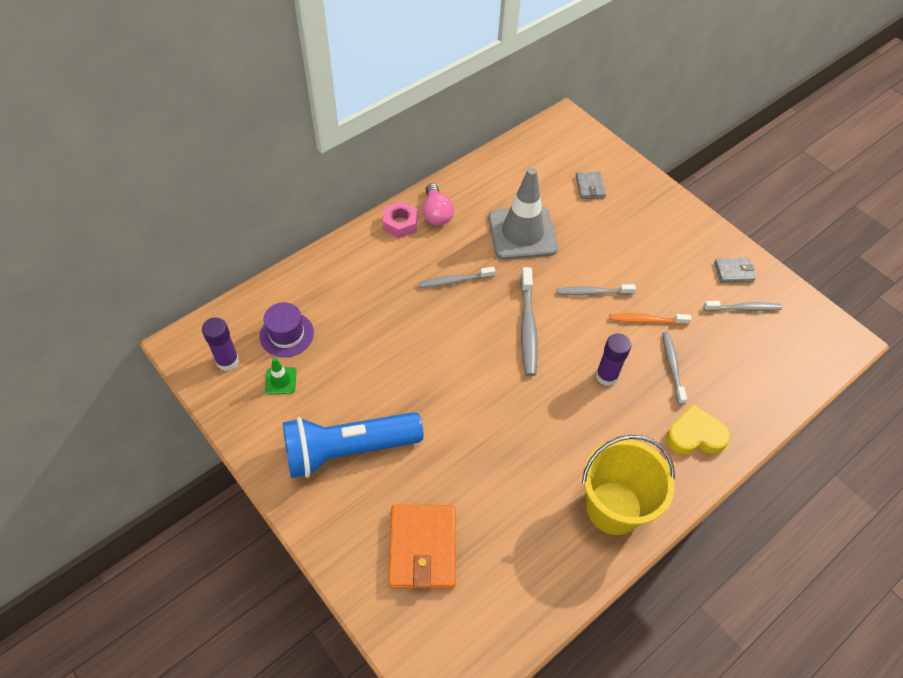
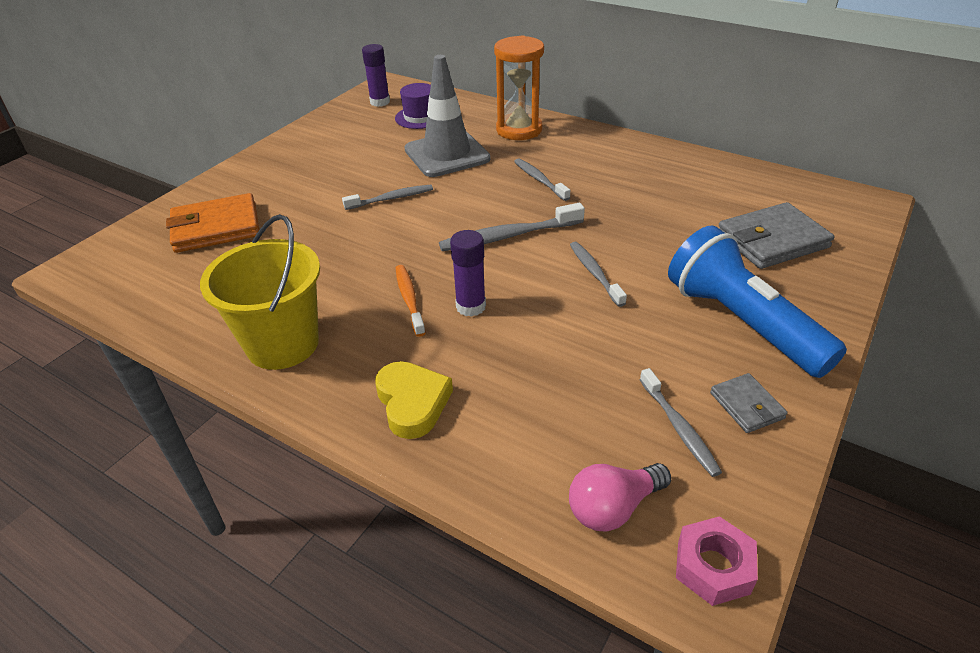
camera: 75 degrees right, 15 degrees down
green traffic cone [265,358,296,394] -> none
blue flashlight [283,412,424,478] -> blue flashlight moved to [668,225,847,378]
pink nut [383,201,418,238] -> pink nut moved to [676,516,758,606]
pink light bulb [423,183,454,226] -> pink light bulb moved to [569,463,671,531]
grey traffic cone [488,167,558,260] -> grey traffic cone moved to [404,55,491,177]
grey wallet [576,172,606,199] -> grey wallet [719,202,834,269], size x1.89
orange toothbrush [610,313,691,325] -> orange toothbrush moved to [396,265,426,337]
grey toothbrush [662,332,687,405] -> grey toothbrush moved to [342,184,433,210]
none -> orange hourglass [494,35,544,140]

